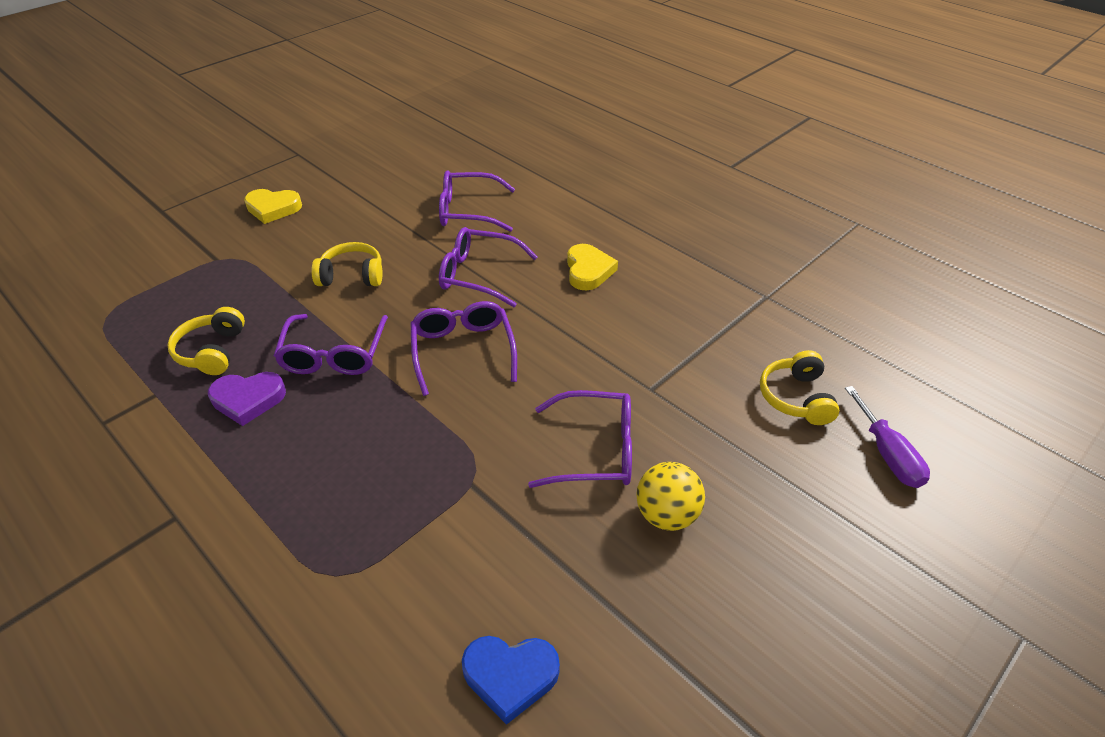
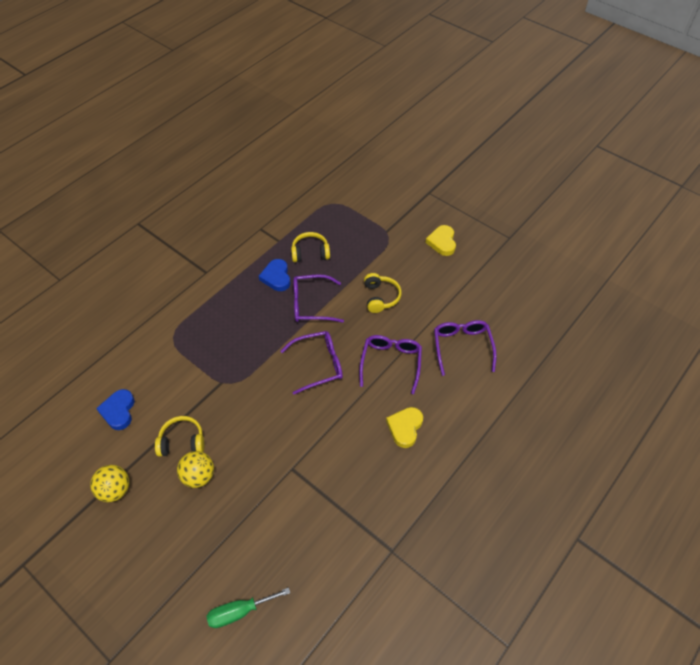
camera: 85 degrees right, 10 degrees up
purple heart [208,372,286,426] -> blue heart [259,259,290,291]
purple glasses [528,390,632,488] -> none
yellow heart [567,244,618,290] -> yellow heart turned 120 degrees clockwise [386,407,423,448]
yellow headphones [760,350,839,425] -> yellow headphones moved to [155,416,204,457]
purple screwdriver [845,386,930,488] -> green screwdriver [207,587,290,628]
none -> yellow ball [90,465,129,502]

